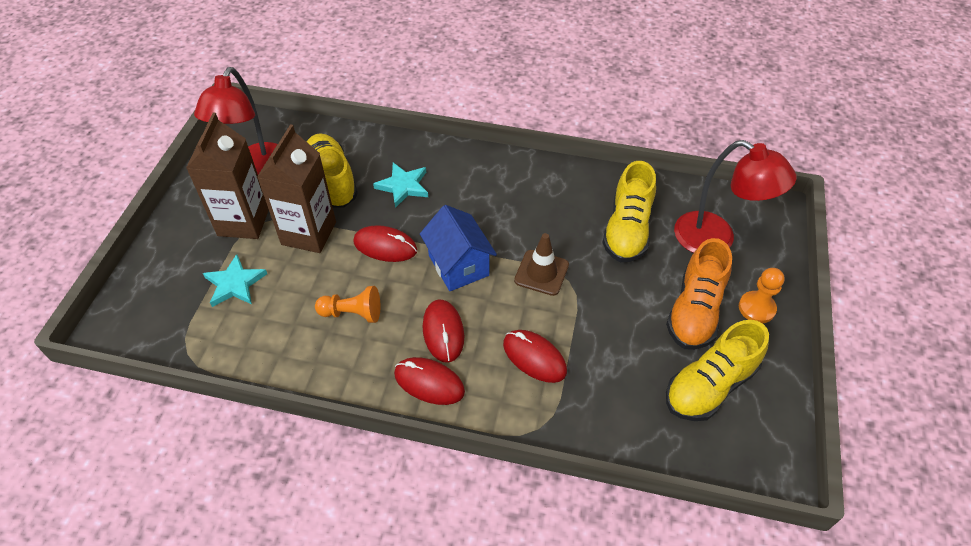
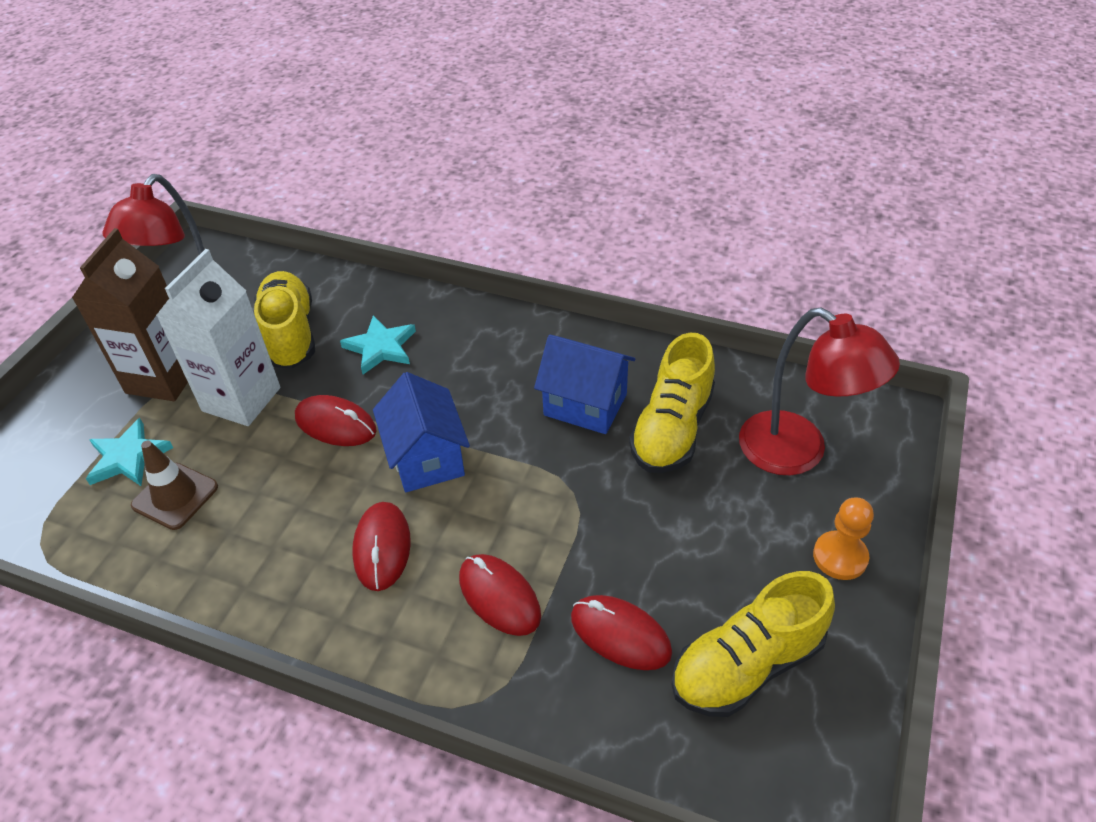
camera: 10 degrees right, 5 degrees down
brown carton [257,124,336,253] -> white carton [156,249,280,426]
orange pawn [315,286,380,323] -> none
red mouse [394,357,465,405] -> red mouse moved to [571,595,672,670]
brown traffic cone [514,233,569,296] -> brown traffic cone moved to [131,441,218,530]
orange shoe [666,238,732,350] -> none
none -> blue house [534,334,635,434]

